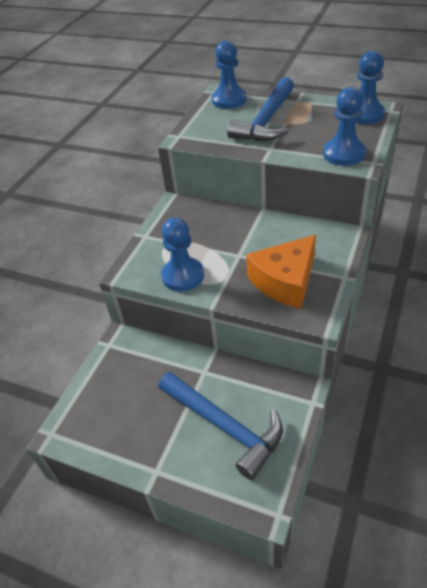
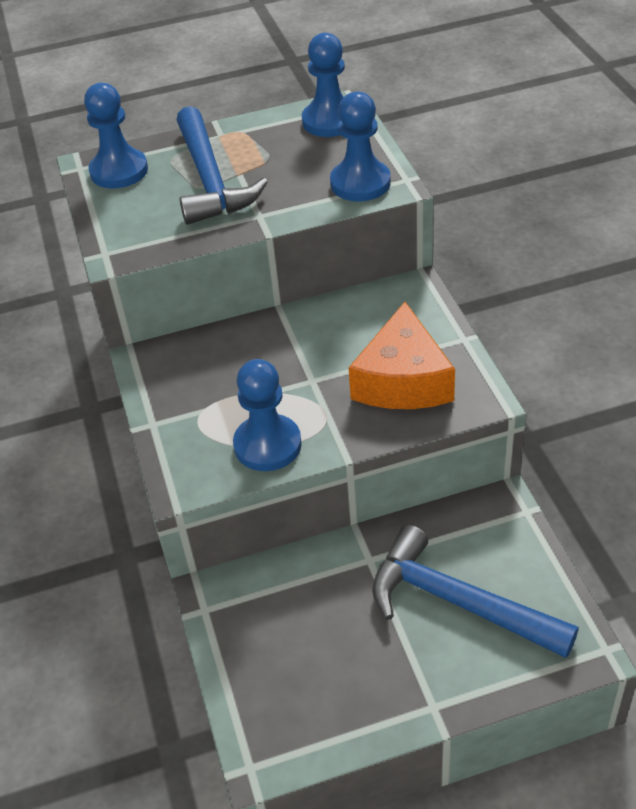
camera: 40 degrees left, 0 degrees up
blue hammer [158,372,283,480] -> blue hammer turned 150 degrees counterclockwise [372,525,579,658]

